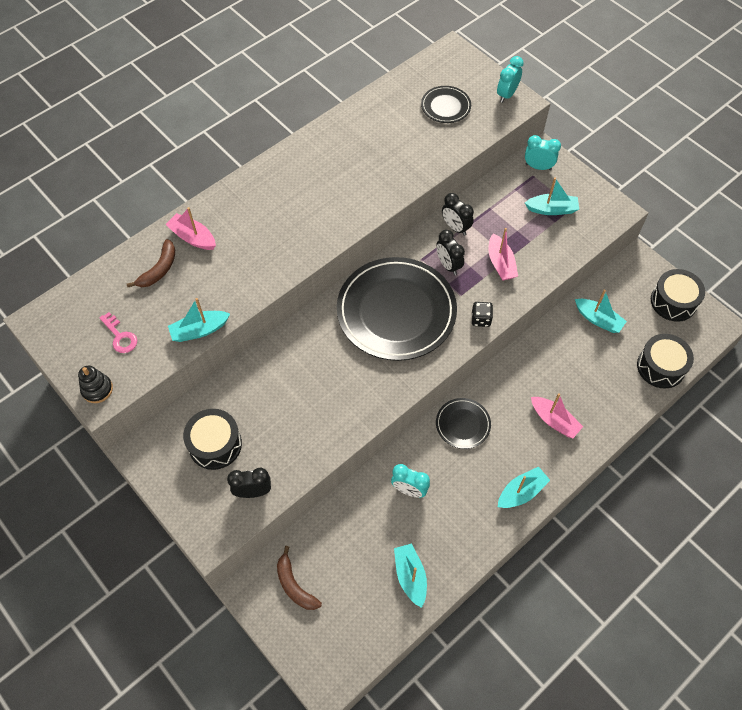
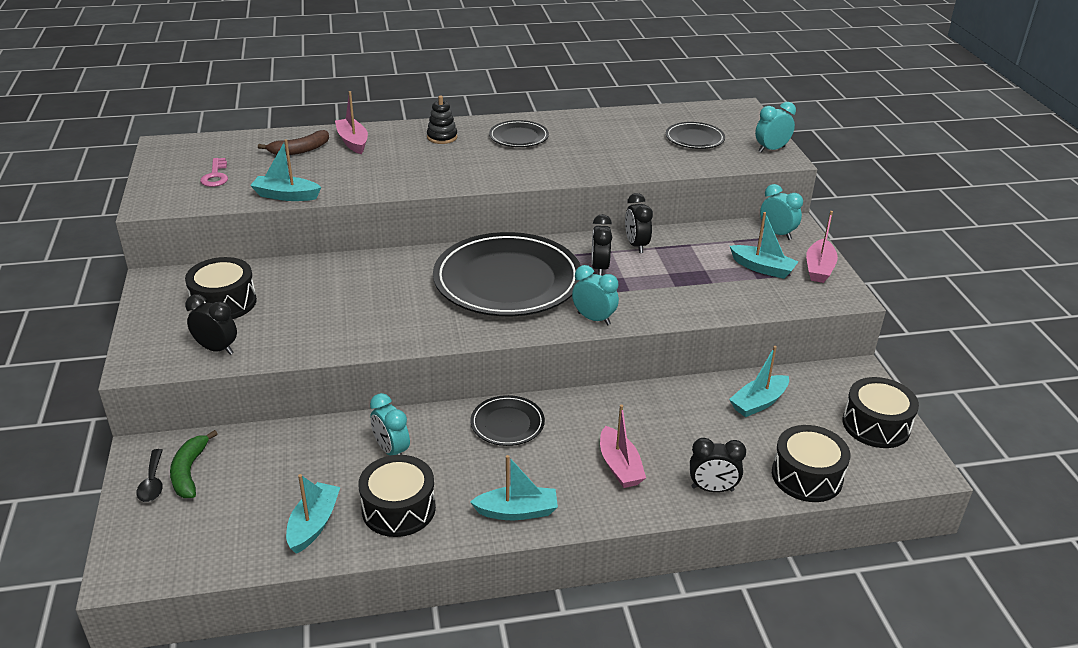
camera: 30 degrees right, 25 degrees down
black stacking toy [78,366,113,403] -> black stacking toy moved to [427,95,458,144]
brown banana [277,546,322,610] -> green banana [170,430,217,498]
black dice [472,302,493,327] -> turquoise clock [572,265,619,325]
pink boat [489,228,518,281] -> pink boat moved to [806,211,838,283]
turquoise boat [575,290,627,333] -> turquoise boat turned 75 degrees clockwise [729,346,789,417]
none -> black spoon [136,449,163,502]
none -> black drum [359,455,436,537]
none -> black plate [489,120,549,147]
none -> black clock [690,438,746,492]

